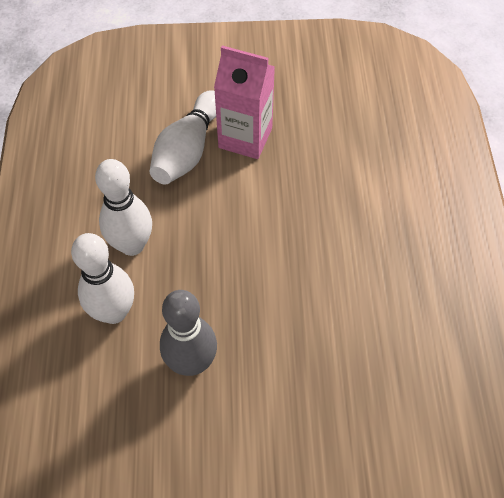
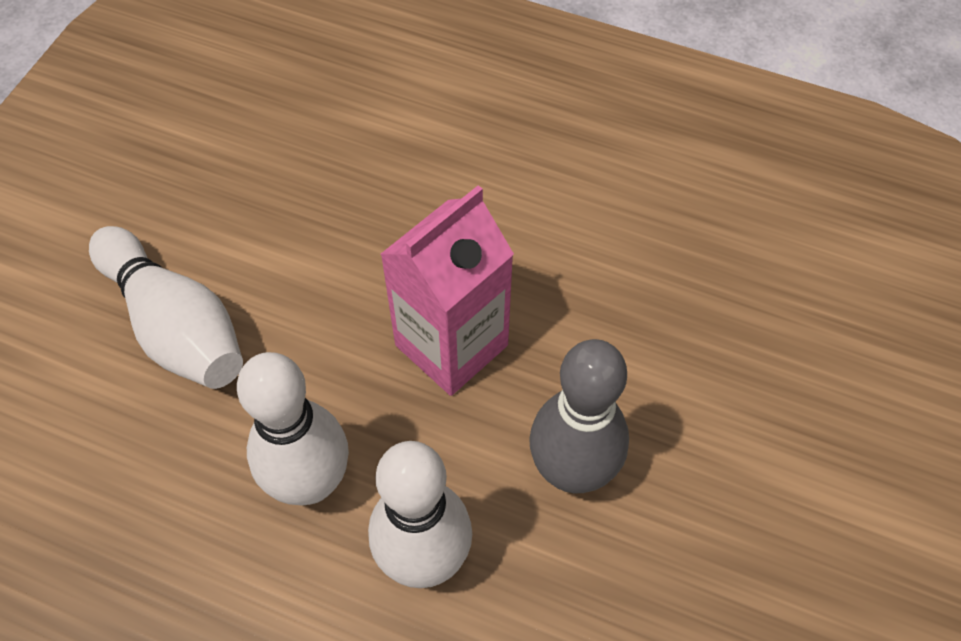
camera: 65 degrees left, 0 degrees up
pink carton [214,46,275,159] -> pink carton moved to [380,185,514,396]

